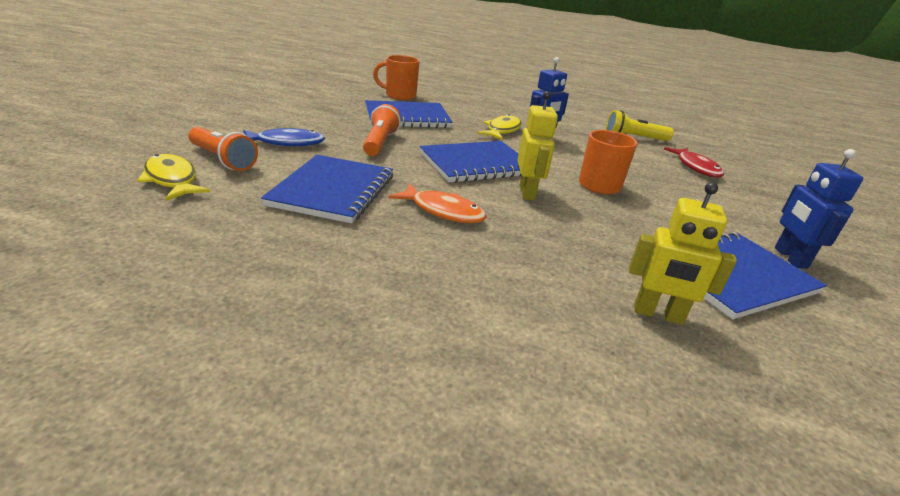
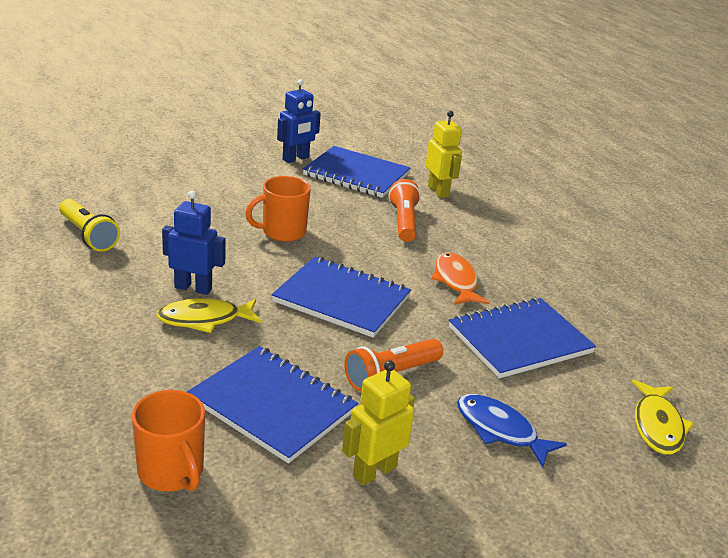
camera: 130 degrees left, 0 degrees up
orange flashlight [189,127,258,171] -> orange flashlight moved to [388,179,421,242]
yellow robot [517,91,558,201] -> yellow robot moved to [342,360,415,485]
red fish [664,147,724,178] -> none

